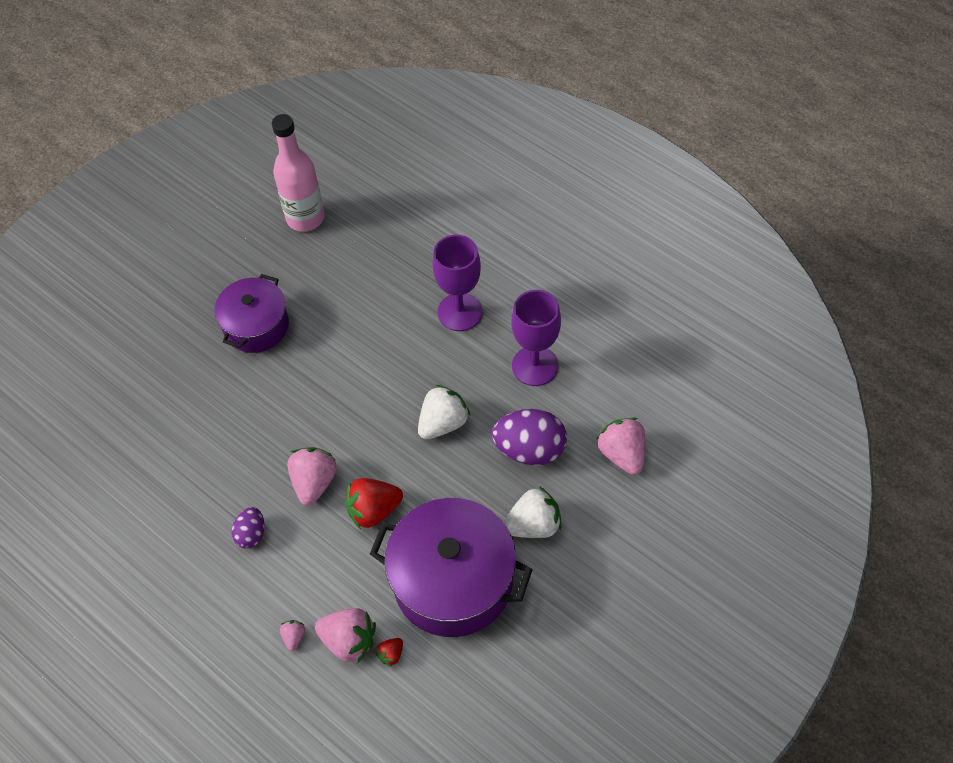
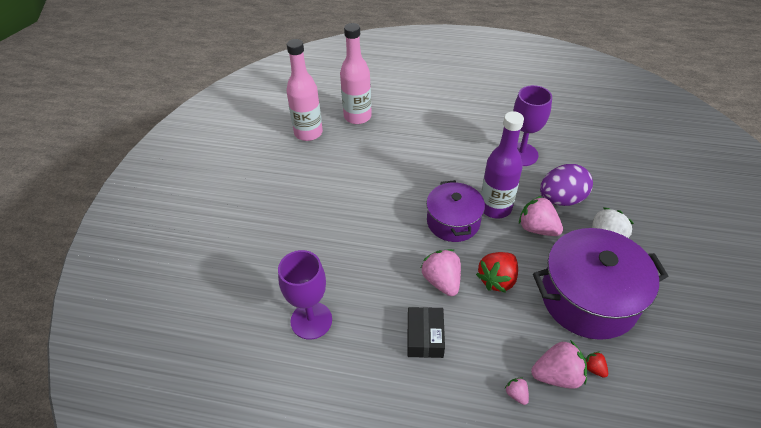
camera: 30 degrees left, 10 degrees down
purple pot [214,274,289,353] -> purple pot moved to [426,180,485,242]
purple egg [232,507,265,549] -> black box [408,307,445,358]
red strawberry [376,638,403,667] -> red strawberry turned 135 degrees clockwise [586,352,608,378]
white strawberry [418,385,470,439] -> purple bottle [481,111,524,219]
purple goblet [432,234,483,331] -> purple goblet moved to [278,250,332,340]
pink strawberry [597,417,646,475] -> pink strawberry moved to [519,196,563,236]
none -> pink bottle [340,23,372,124]

